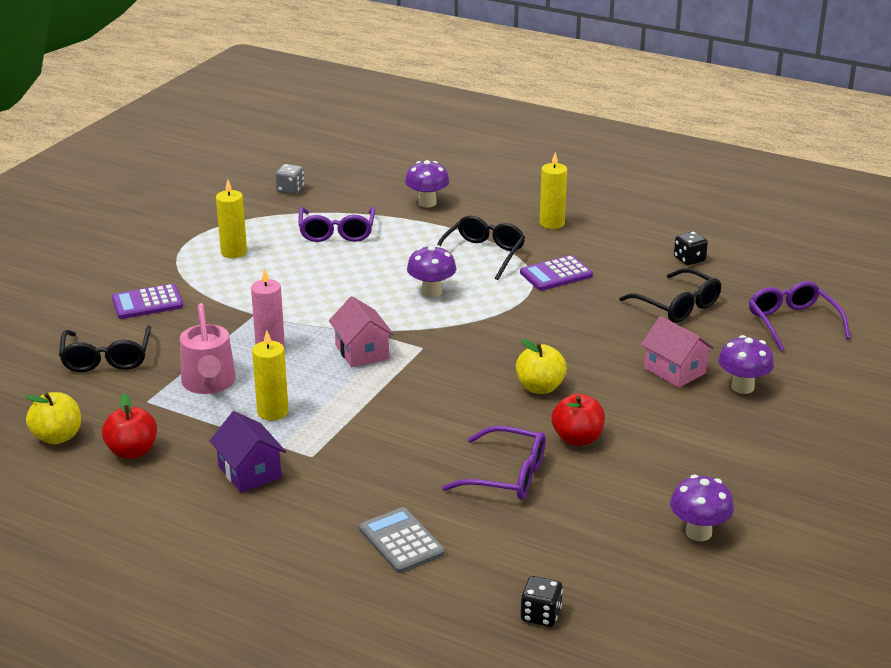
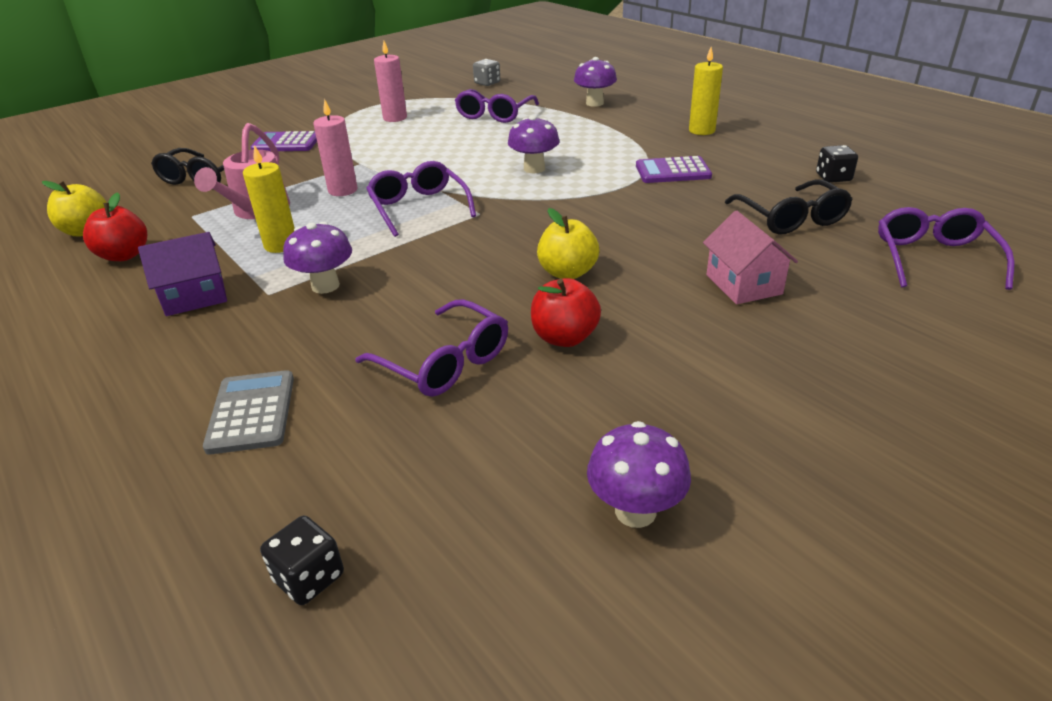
camera: 25 degrees right, 5 degrees up
purple house [210,411,286,493] -> purple house turned 75 degrees clockwise [138,232,227,316]
yellow candle [216,180,247,258] -> pink candle [374,41,407,122]
pink house [329,296,394,367] -> purple glasses [366,161,476,237]
black glasses [437,215,525,280] -> none
purple mushroom [718,335,774,394] -> purple mushroom moved to [283,222,352,294]

